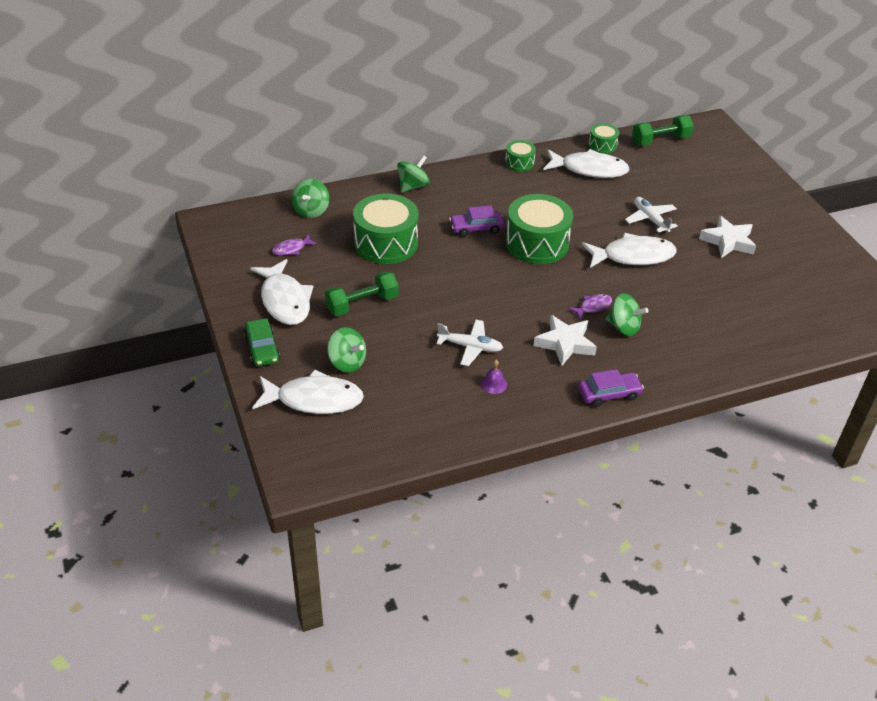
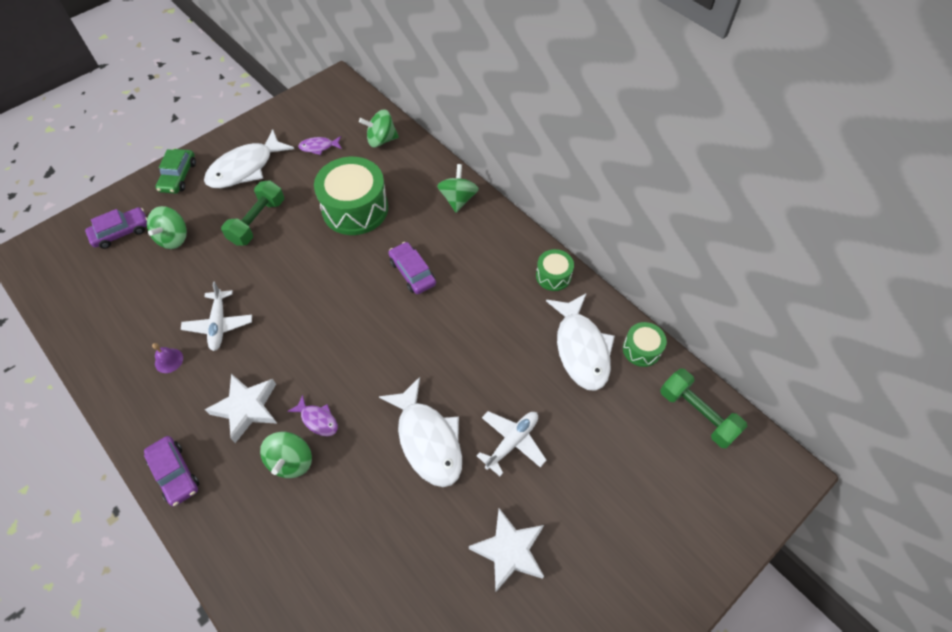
camera: 70 degrees right, 15 degrees up
green car [244,318,280,366] -> green car turned 45 degrees counterclockwise [156,149,196,194]
white fish [252,370,364,414] -> purple car [85,207,147,249]
purple fish [272,234,317,255] -> purple fish turned 45 degrees counterclockwise [298,136,342,155]
green dumbbell [325,271,399,316] -> green dumbbell turned 75 degrees clockwise [221,180,284,246]
green spinning top [397,155,430,193] -> green spinning top turned 105 degrees counterclockwise [437,164,479,213]
green drum [506,194,573,264] -> none

